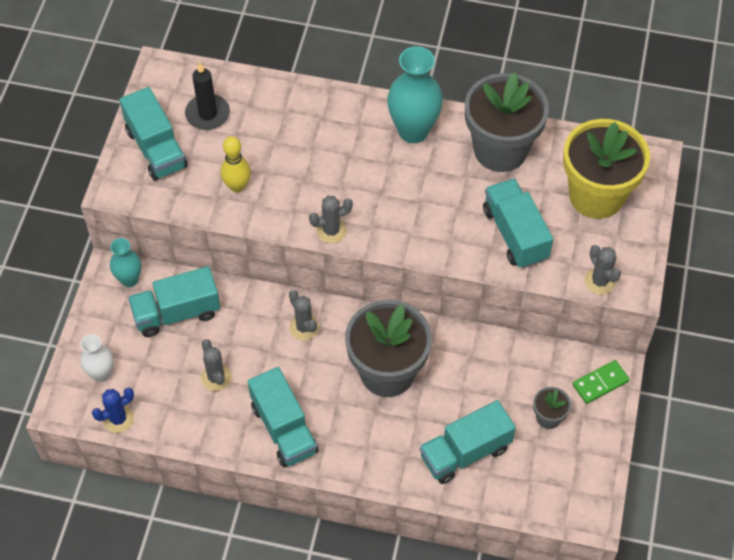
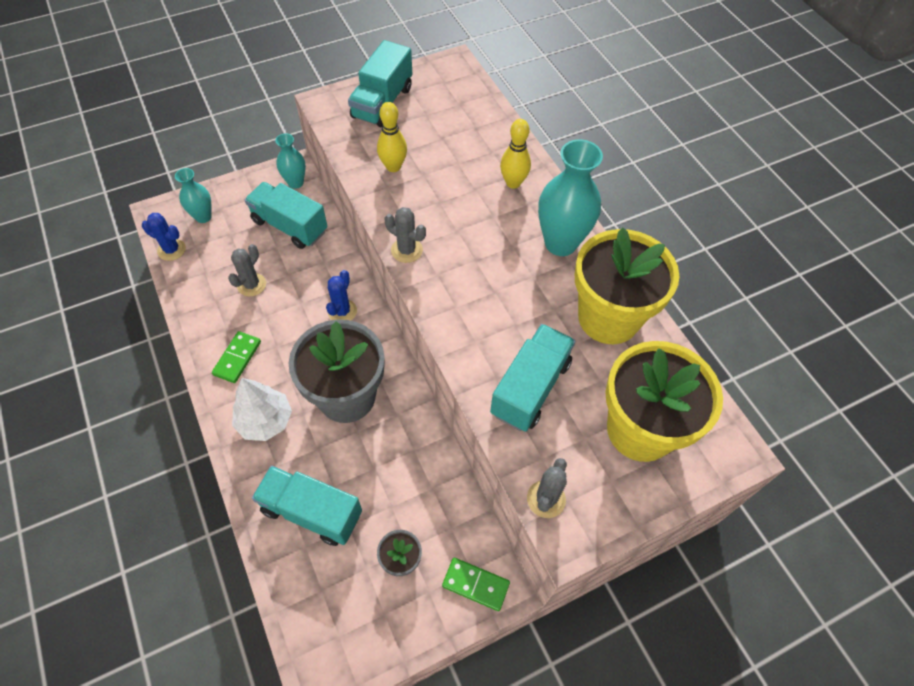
camera: 50 degrees right, 0 degrees up
white vase [80,334,113,382] -> turquoise vase [175,168,212,223]
black candle [185,62,230,130] -> none
turquoise truck [248,367,319,467] -> green domino [212,331,261,383]
grey cactus [289,290,319,340] -> blue cactus [326,270,357,321]
grey flower pot [465,72,549,172] -> yellow flower pot [575,227,680,344]
none -> white tree [232,378,292,441]
none -> yellow bowling pin [500,119,531,189]

